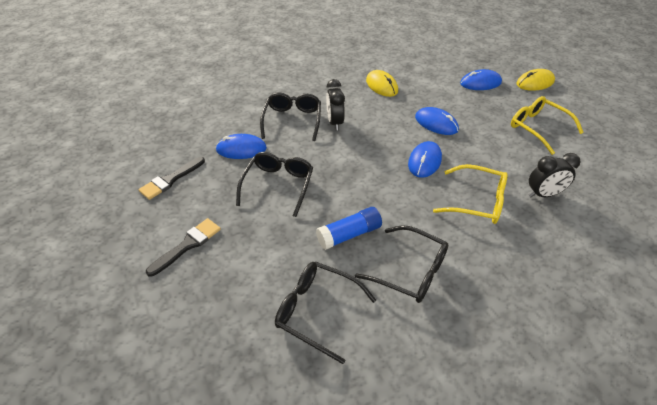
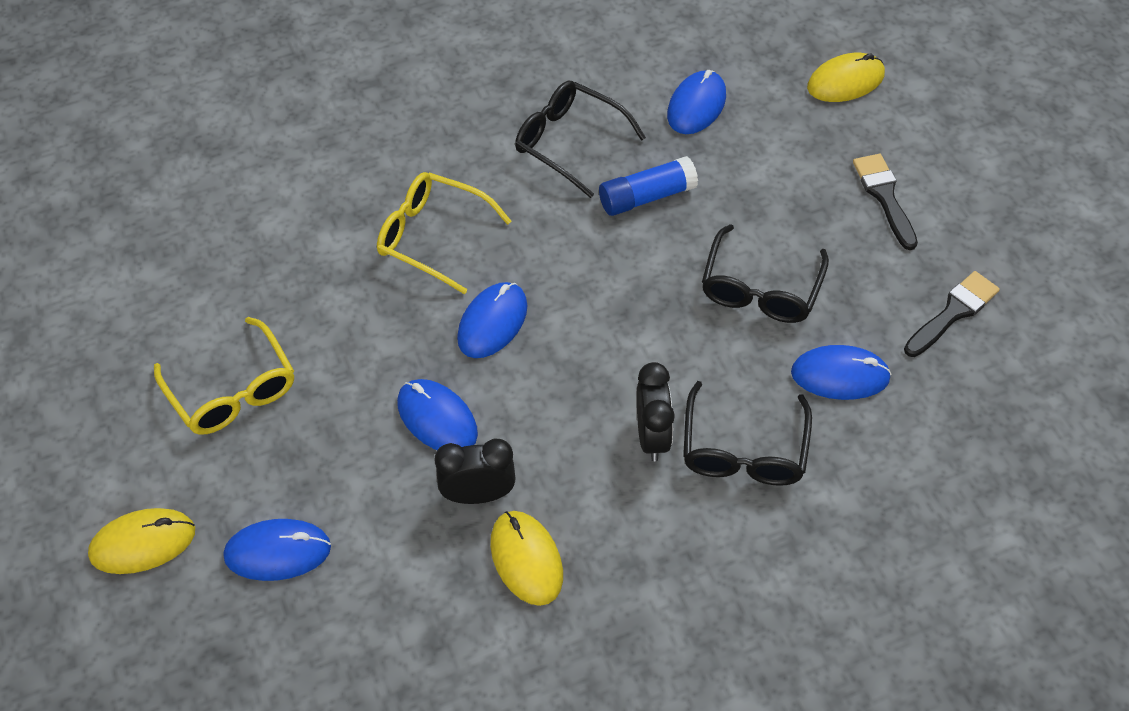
camera: 175 degrees left, 10 degrees up
black brush [146,218,221,277] -> black brush turned 120 degrees clockwise [853,154,918,250]
black glasses [275,262,376,364] -> blue mouse [667,70,726,134]
black clock [529,153,581,197] -> black clock moved to [434,439,516,504]
none -> yellow mouse [807,53,885,102]

